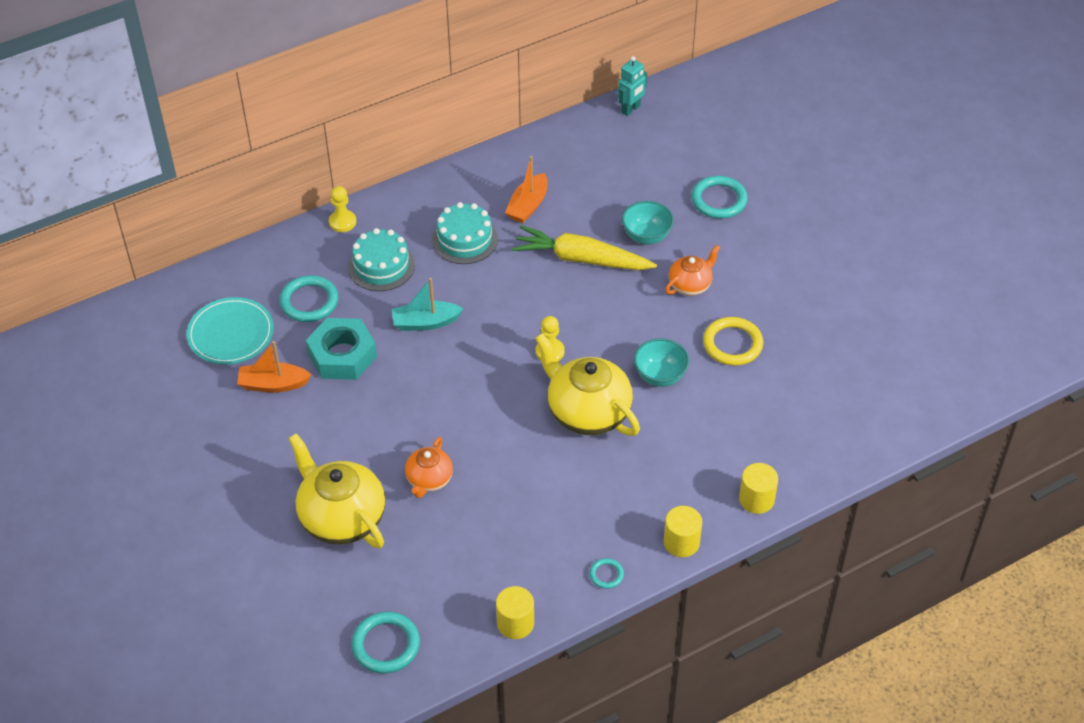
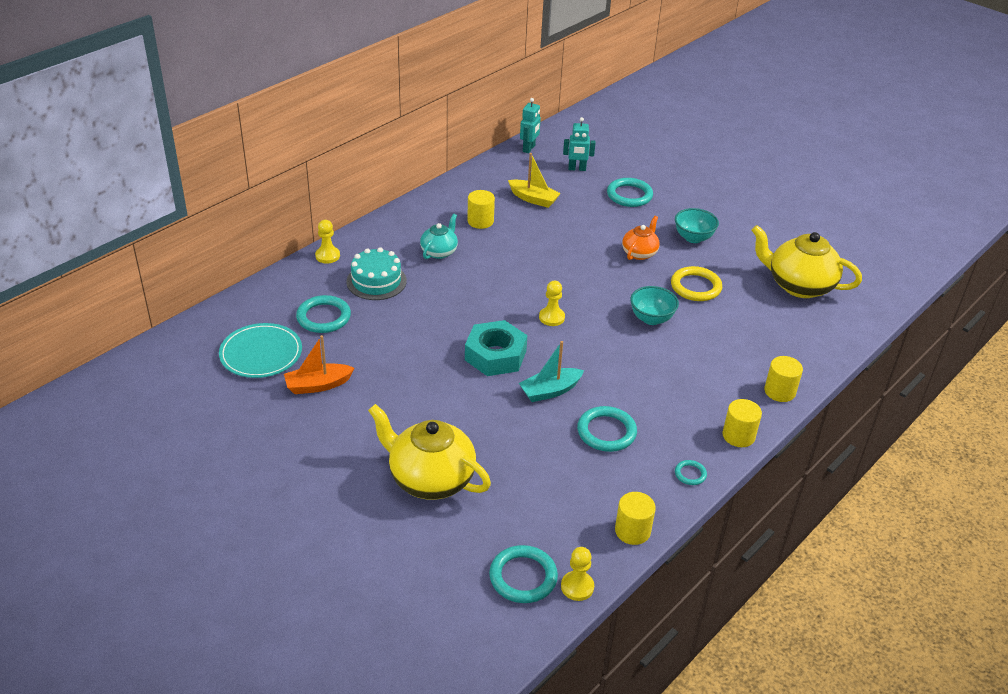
camera: 20 degrees left, 10 degrees down
turquoise nut [306,318,377,380] -> turquoise nut moved to [465,320,527,376]
turquoise boat [392,278,464,331] -> turquoise boat moved to [519,341,584,402]
orange teapot [405,437,453,498] -> none
turquoise cake [432,202,498,264] -> turquoise teapot [420,214,458,259]
orange boat [505,156,548,223] -> yellow cylinder [467,190,495,229]
yellow carrot [512,226,657,270] -> none
yellow teapot [535,333,640,436] -> yellow teapot moved to [752,225,862,298]
turquoise bowl [622,201,674,245] -> turquoise bowl moved to [675,208,719,243]
none -> yellow boat [508,153,561,208]
none -> yellow pawn [561,547,594,601]
none -> turquoise robot [563,117,595,171]
none -> turquoise ring [577,406,637,452]

